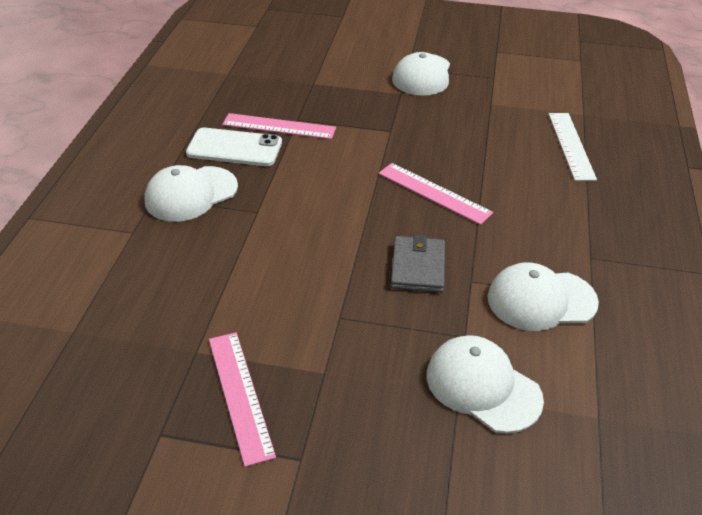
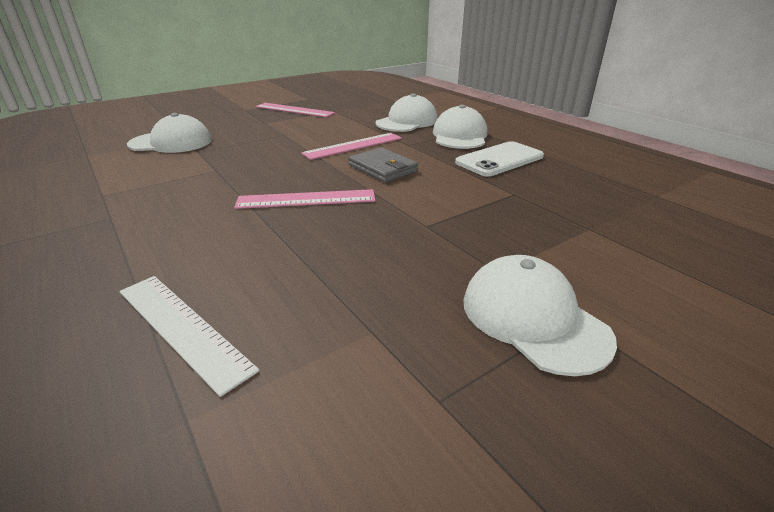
camera: 135 degrees right, 10 degrees down
pink ruler [222,113,336,139] -> pink ruler moved to [301,133,402,160]
grey wallet [391,234,445,293] -> grey wallet moved to [348,147,418,182]
white cap [488,262,599,331] -> white cap moved to [375,93,438,132]

